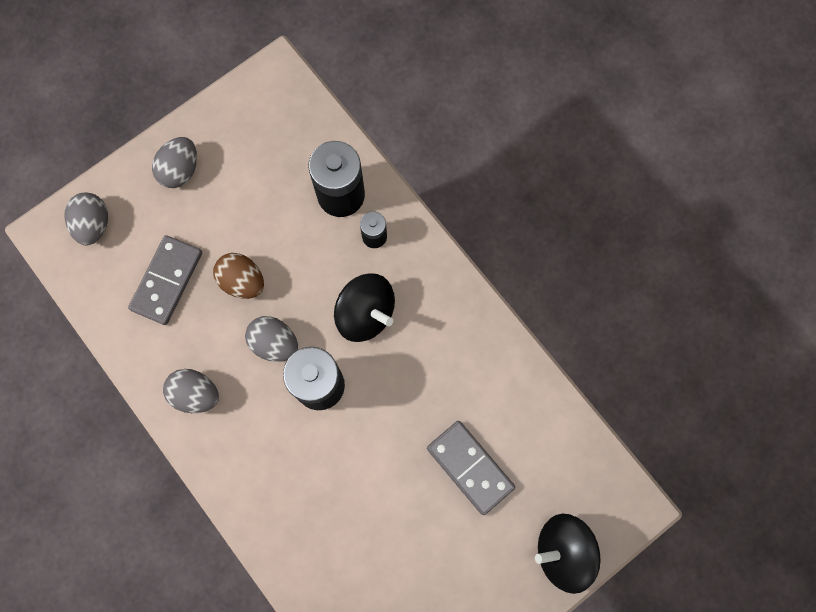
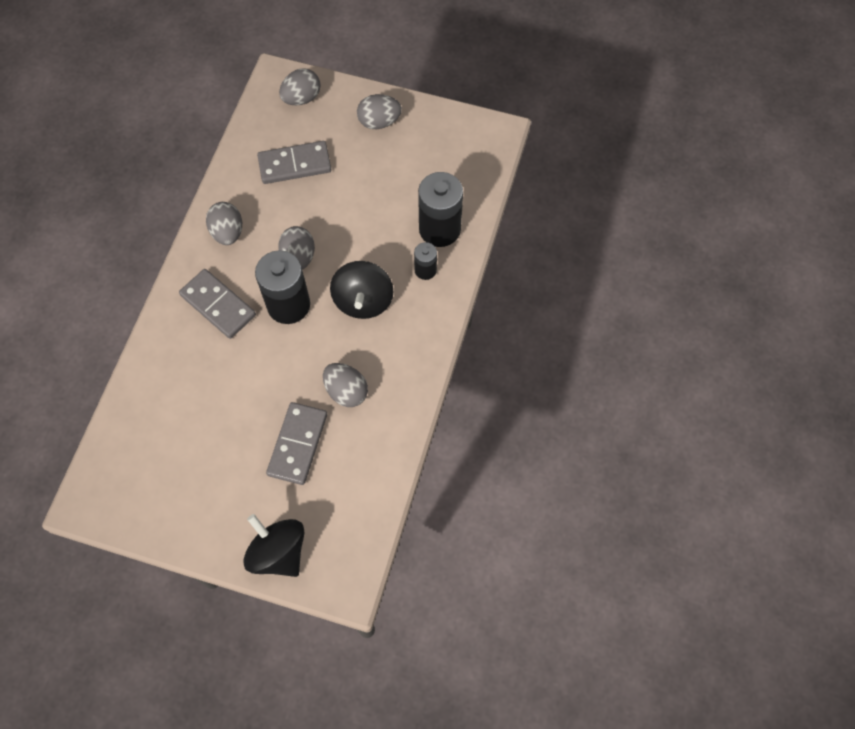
camera: 55 degrees right, 10 degrees down
brown egg [213,253,264,299] -> none
none -> grey domino [179,269,256,339]
none -> grey egg [323,363,368,407]

